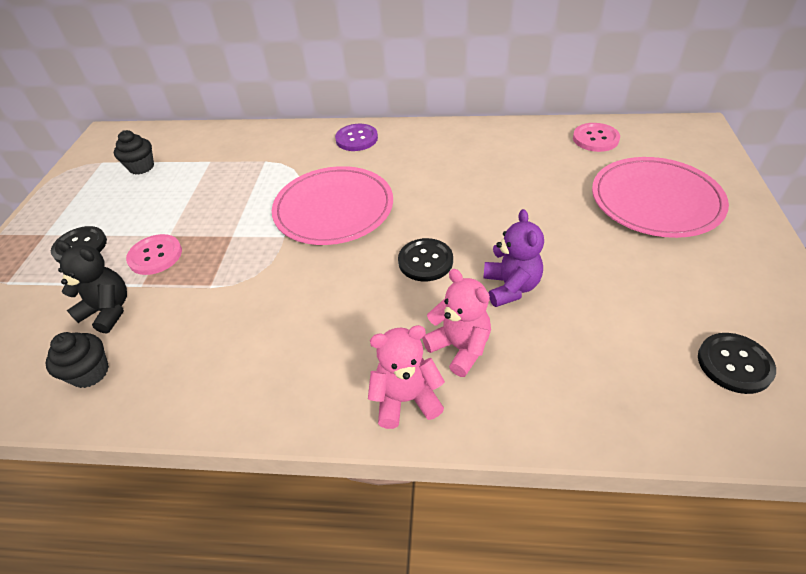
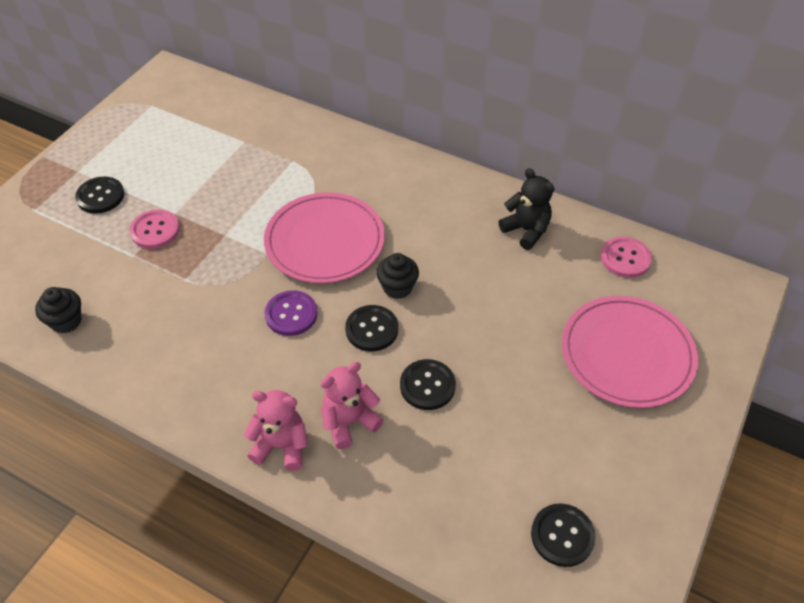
camera: 20 degrees right, 5 degrees up
black teddy bear [57,241,127,333] -> black teddy bear moved to [499,168,554,250]
black cupcake [114,130,154,175] -> black cupcake moved to [376,253,419,299]
purple button [335,124,378,151] -> purple button moved to [264,290,318,336]
pink teddy bear [422,269,491,377] -> pink teddy bear turned 105 degrees counterclockwise [321,362,383,449]
purple teddy bear [483,209,544,307] -> black button [400,359,456,410]

